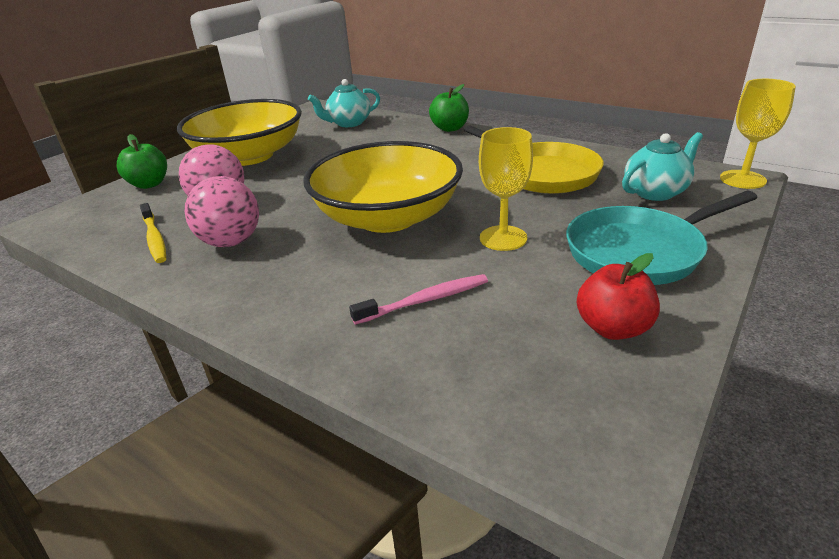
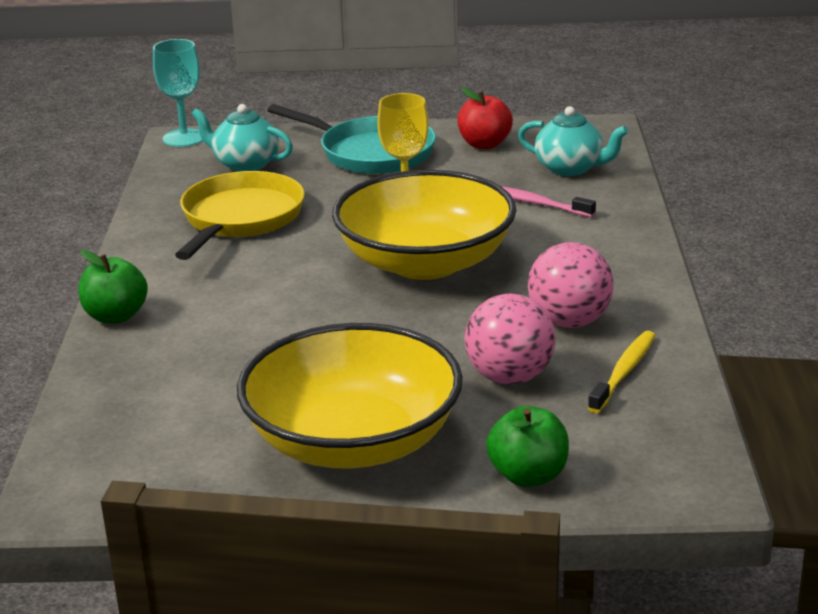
camera: 125 degrees left, 5 degrees down
turquoise teapot [308,79,380,127] -> turquoise teapot moved to [518,106,628,176]
yellow goblet [720,79,796,189] -> turquoise goblet [153,39,203,147]

